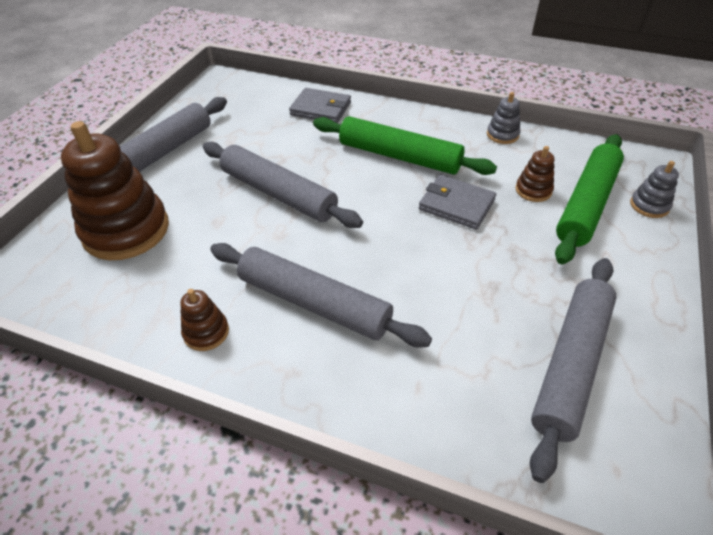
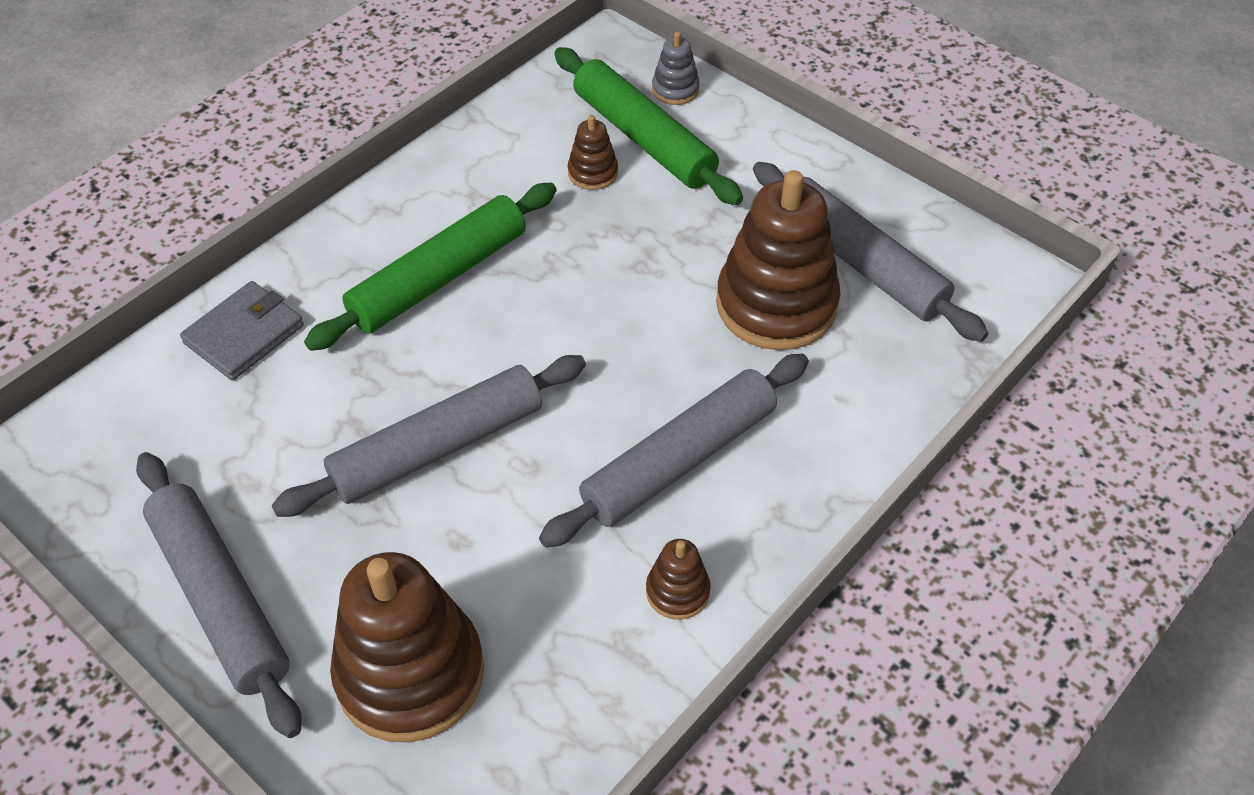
camera: 70 degrees left, 5 degrees up
grey wallet [419,175,496,230] -> none
grey stacking toy [487,92,521,144] -> none
none -> brown stacking toy [716,170,841,350]

